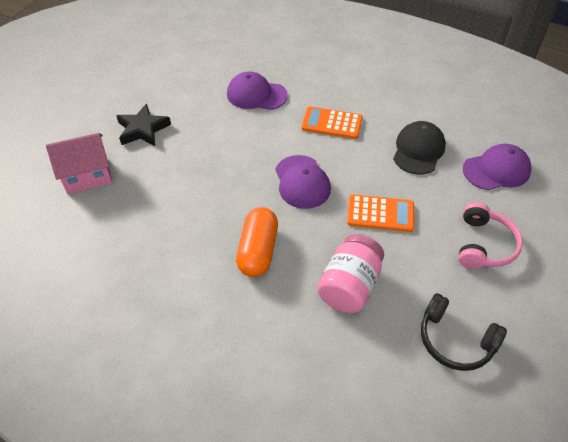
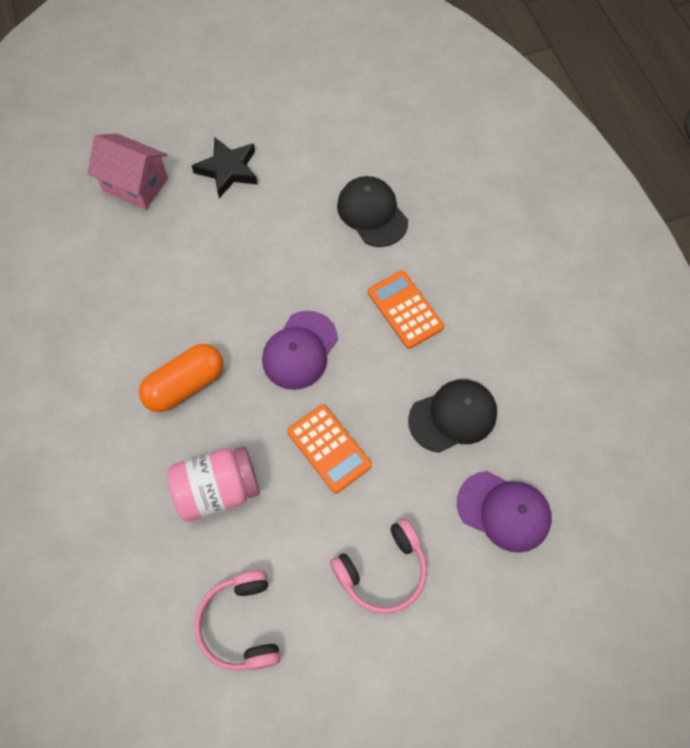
camera: 45 degrees right, 15 degrees up
purple cap [227,72,288,110] -> black cap [337,176,408,247]
black headphones [421,293,507,371] -> pink headphones [195,570,280,671]

